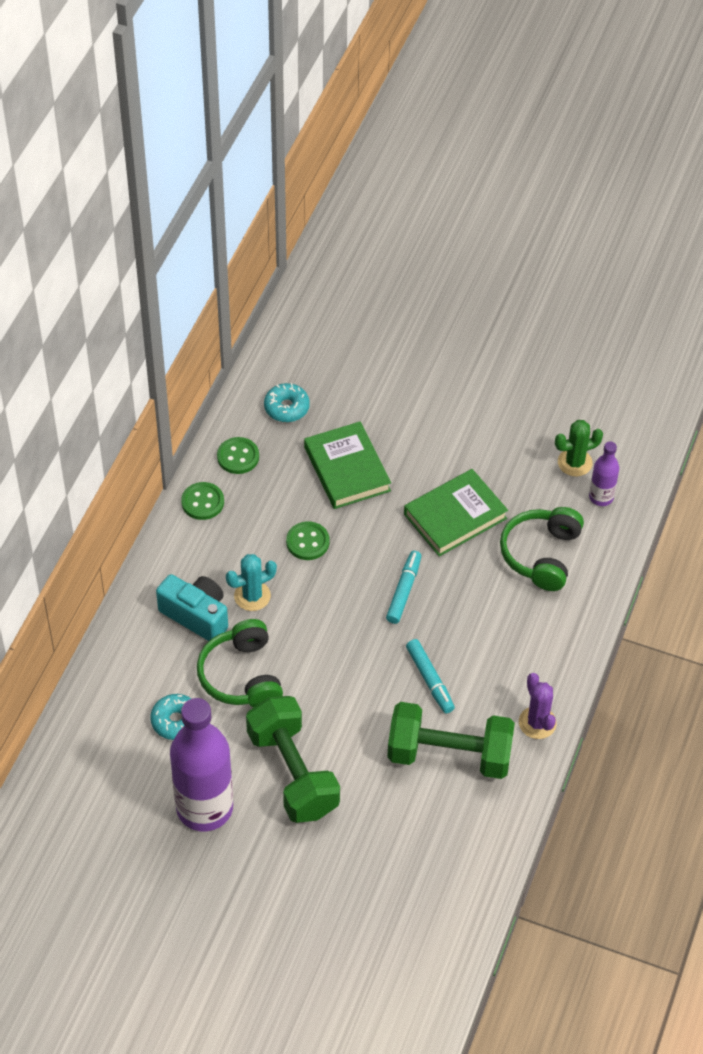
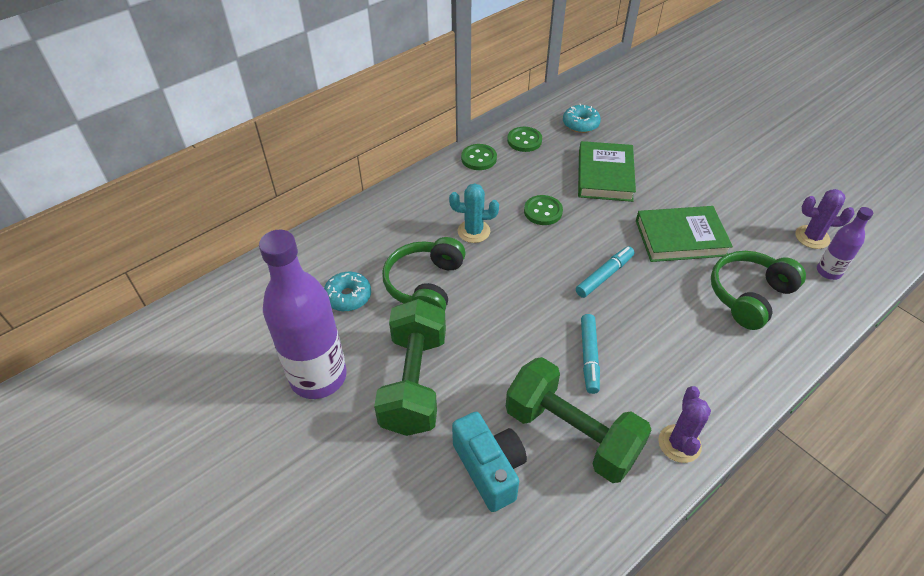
camera: 30 degrees right, 5 degrees down
turquoise camera [156,574,228,641] -> turquoise camera moved to [452,412,527,512]
green cactus [555,420,603,476] -> purple cactus [795,189,855,249]

